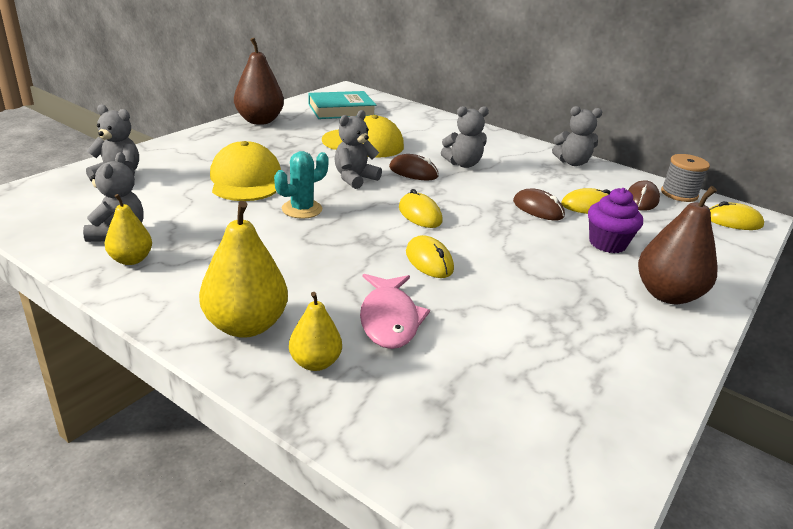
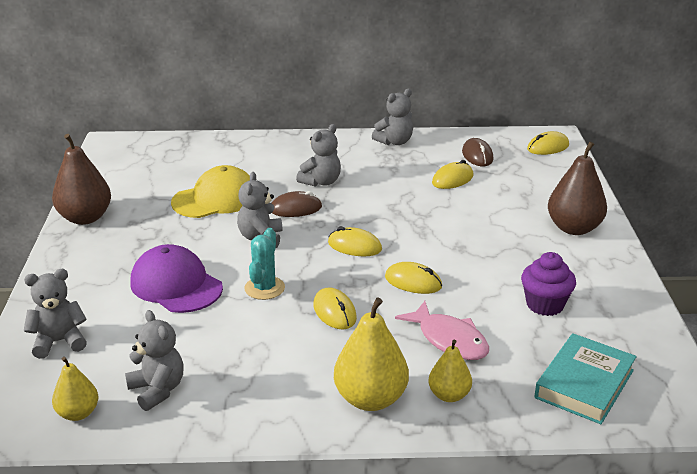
camera: 35 degrees left, 0 degrees up
yellow pear [105,194,152,265] -> yellow pear moved to [52,357,98,421]
yellow cap [210,141,281,201] -> purple cap [130,244,223,313]
turquoise book [308,91,376,119] -> turquoise book moved to [534,333,637,424]
brown mouse [513,188,565,220] -> none
purple cupcake [588,188,643,253] -> purple cupcake moved to [521,252,576,316]
grey spool [661,154,710,202] -> none
none -> yellow mouse [313,287,357,329]

